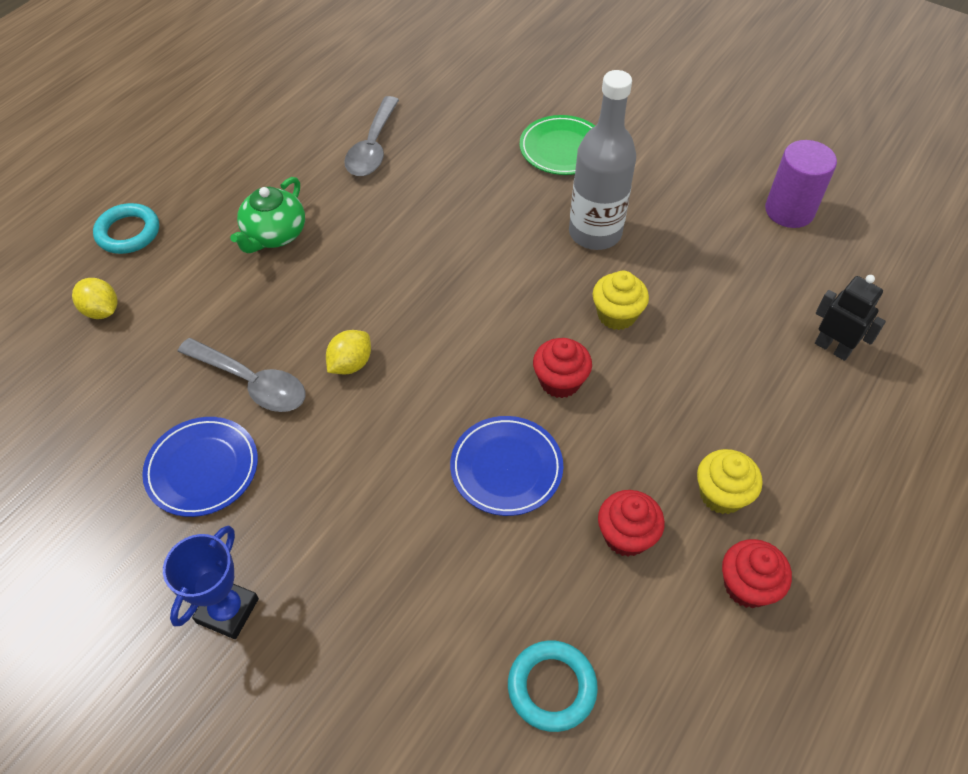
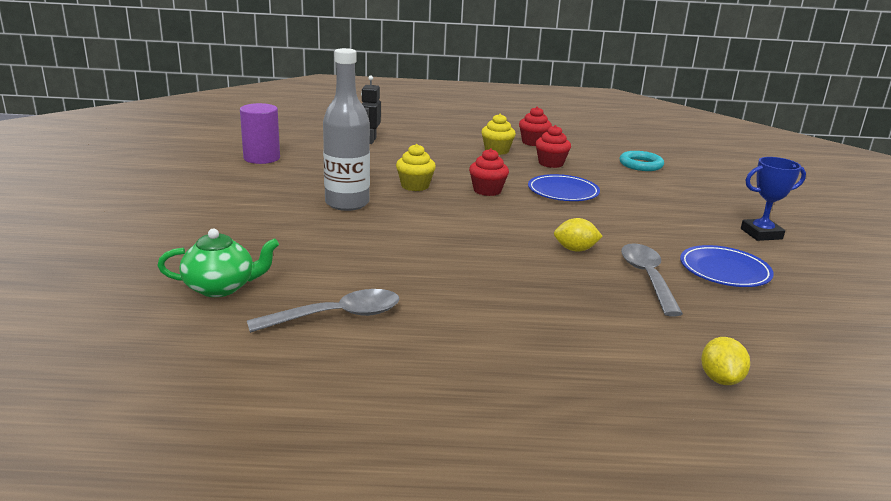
camera: 125 degrees left, 30 degrees down
turquoise ring [93,203,159,254] -> none
green teapot [230,177,305,253] -> green teapot moved to [157,229,279,297]
green plate [520,115,595,175] -> none

